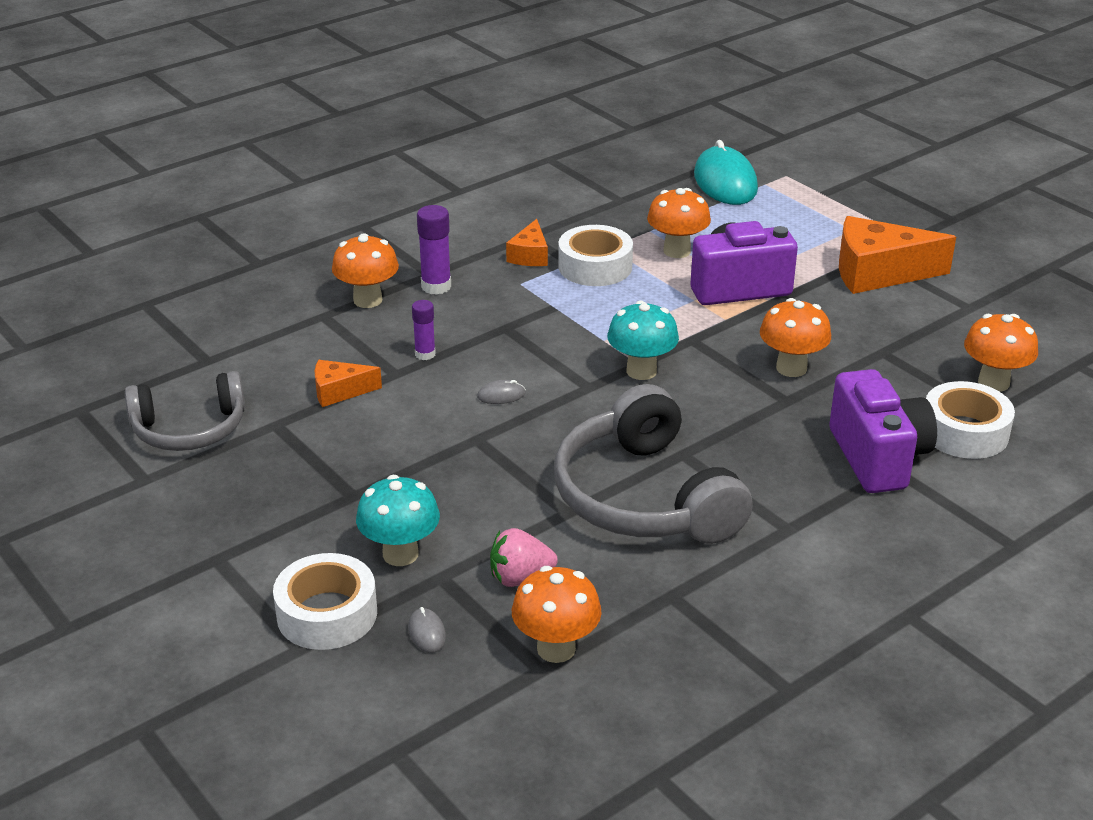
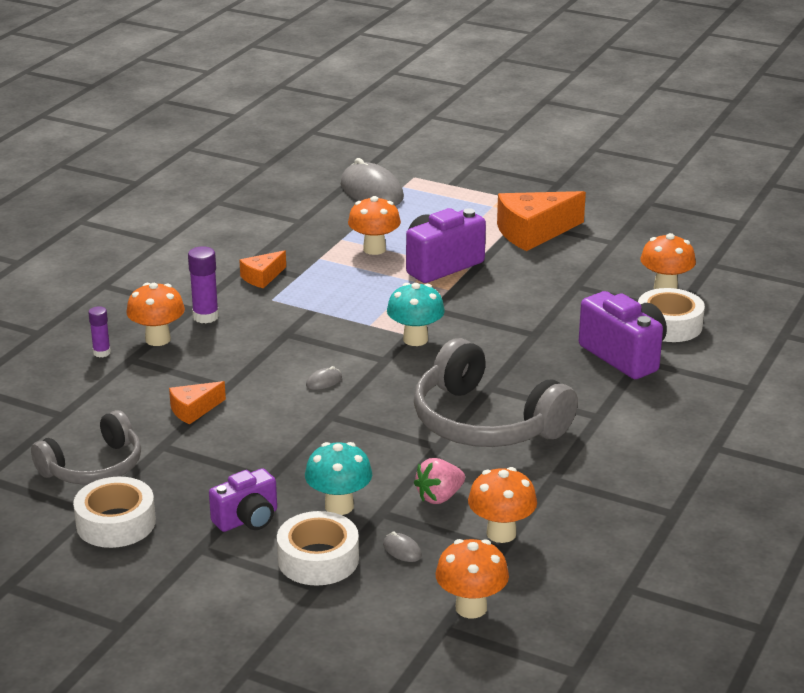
camera: 25 degrees left, 5 degrees down
purple glue stick [412,300,436,360] -> purple glue stick moved to [88,306,111,358]
orange cheese [506,219,548,266] -> orange cheese turned 60 degrees clockwise [239,250,286,289]
white tape [558,225,633,286] -> white tape moved to [73,477,156,548]
turquoise mouse [694,140,758,205] -> grey mouse [341,158,404,206]
orange mushroom [760,298,831,377] -> orange mushroom moved to [435,539,509,618]
none -> purple camera [209,468,277,532]

